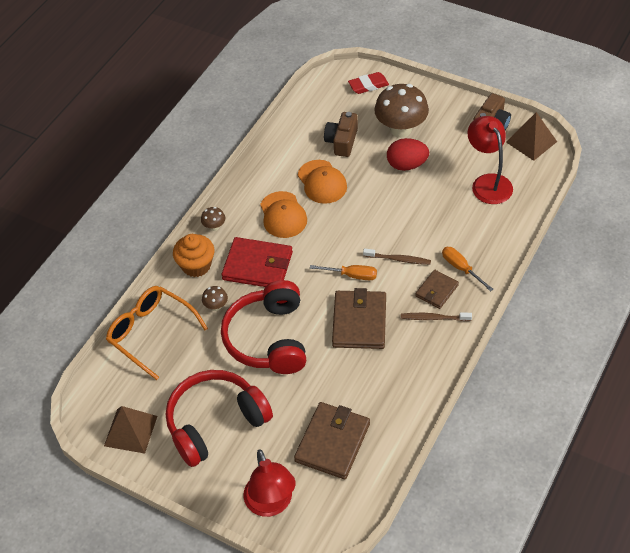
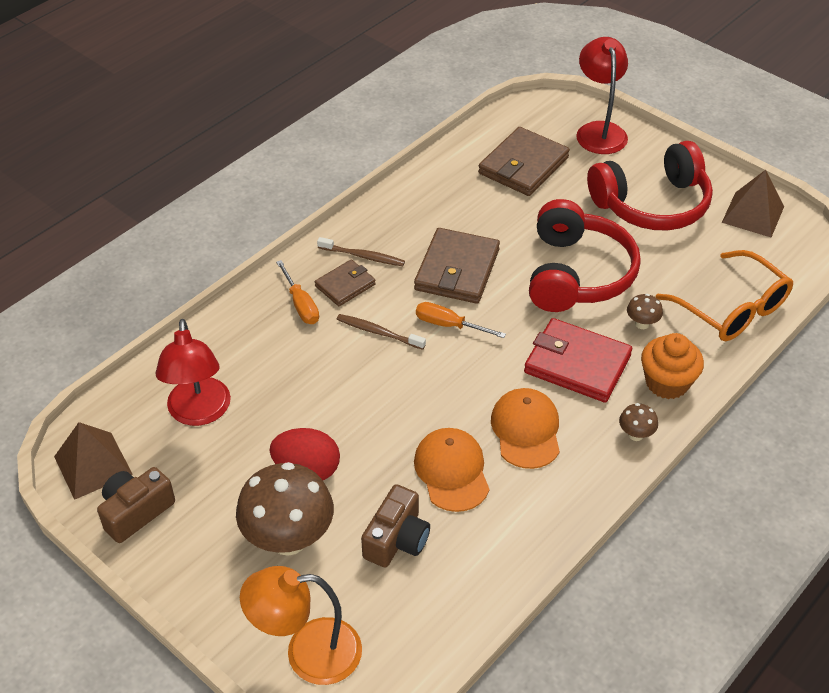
camera: 170 degrees left, 5 degrees down
red eraser [348,72,389,94] -> orange lamp [240,566,362,685]

